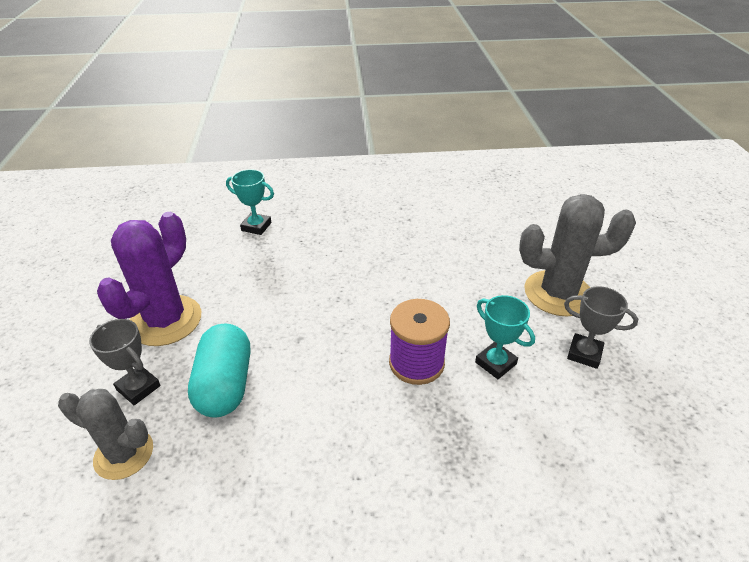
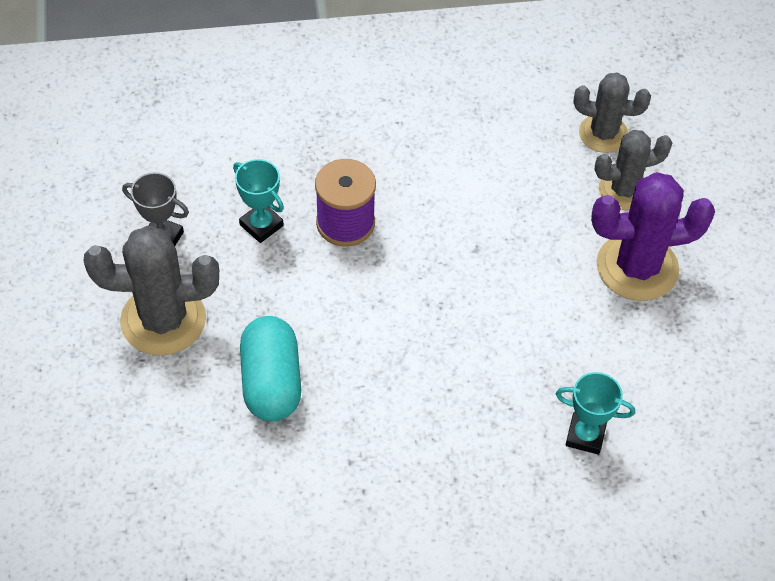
camera: 175 degrees right, 15 degrees up
grey trophy [89,319,161,405] -> grey cactus [595,130,672,210]
purple cactus [97,212,201,346] -> purple cactus turned 60 degrees clockwise [591,172,715,301]
turquoise capsule [188,324,250,418] -> turquoise capsule moved to [240,316,301,421]

